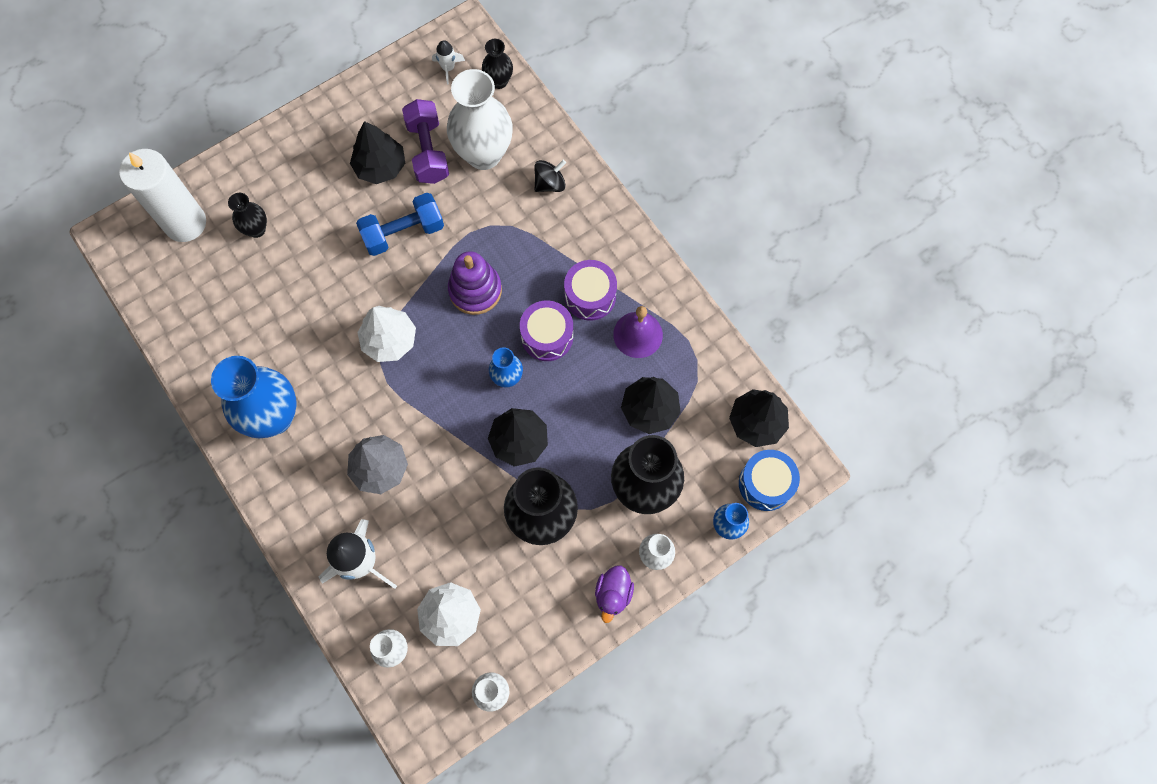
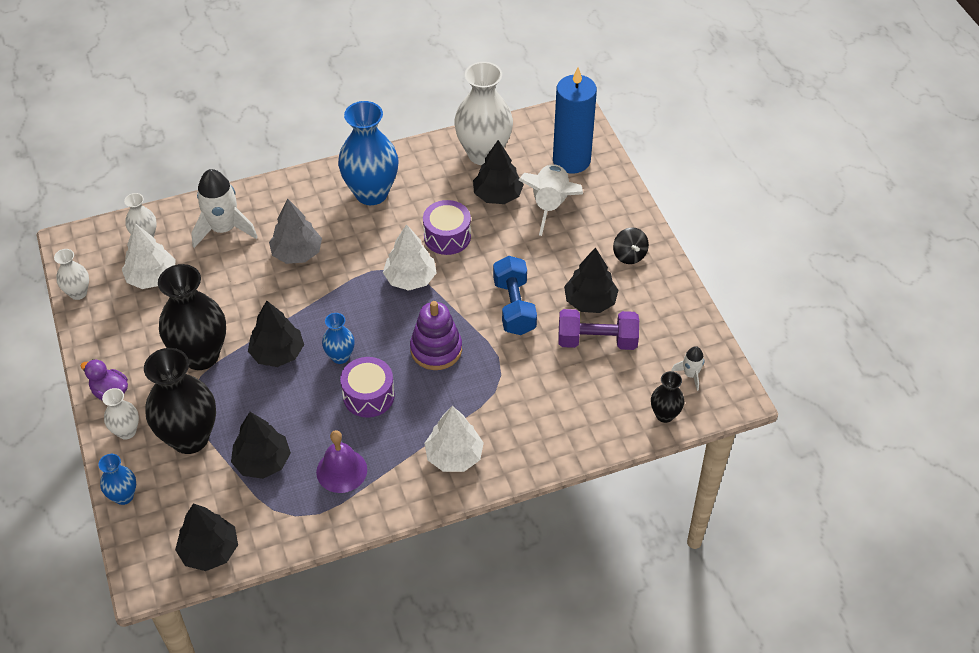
camera: 105 degrees right, 20 degrees down
white candle [119,149,206,242] -> blue candle [553,67,597,174]
black vase [228,193,267,238] -> white rocket [519,164,583,236]
white vase [447,69,513,170] -> white vase moved to [454,62,513,165]
black spinning top [534,160,566,192] -> black spinning top moved to [613,227,649,264]
purple drum [564,260,617,321] -> purple drum moved to [423,200,471,255]
blue drum [739,450,800,511] -> none
none -> white tree [424,406,484,472]
none -> black tree [473,140,524,204]

